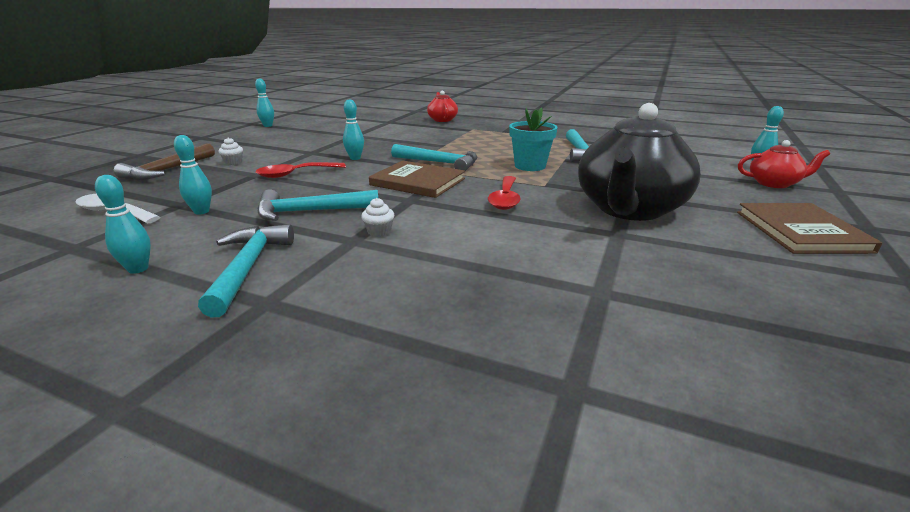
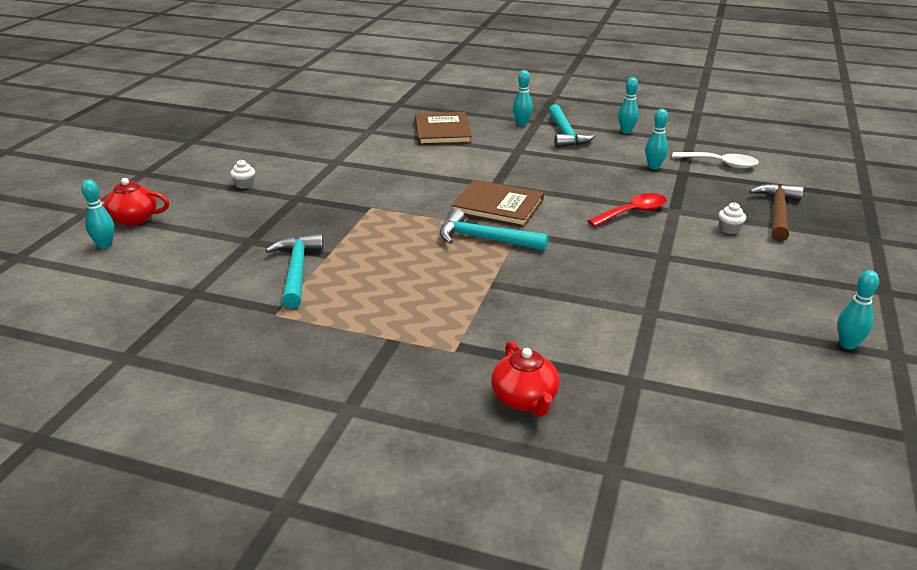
camera: 175 degrees right, 5 degrees up
turquoise hammer [257,190,378,221] -> none
turquoise bowling pin [343,99,364,160] -> turquoise bowling pin moved to [513,70,533,126]
white cupcake [361,198,394,237] -> white cupcake moved to [230,160,255,189]
red spoon [488,176,521,210] -> none
turquoise flower pot [509,107,558,171] -> none
black teapot [578,103,701,221] -> none
brown book [737,203,882,254] -> brown book moved to [415,112,472,145]

